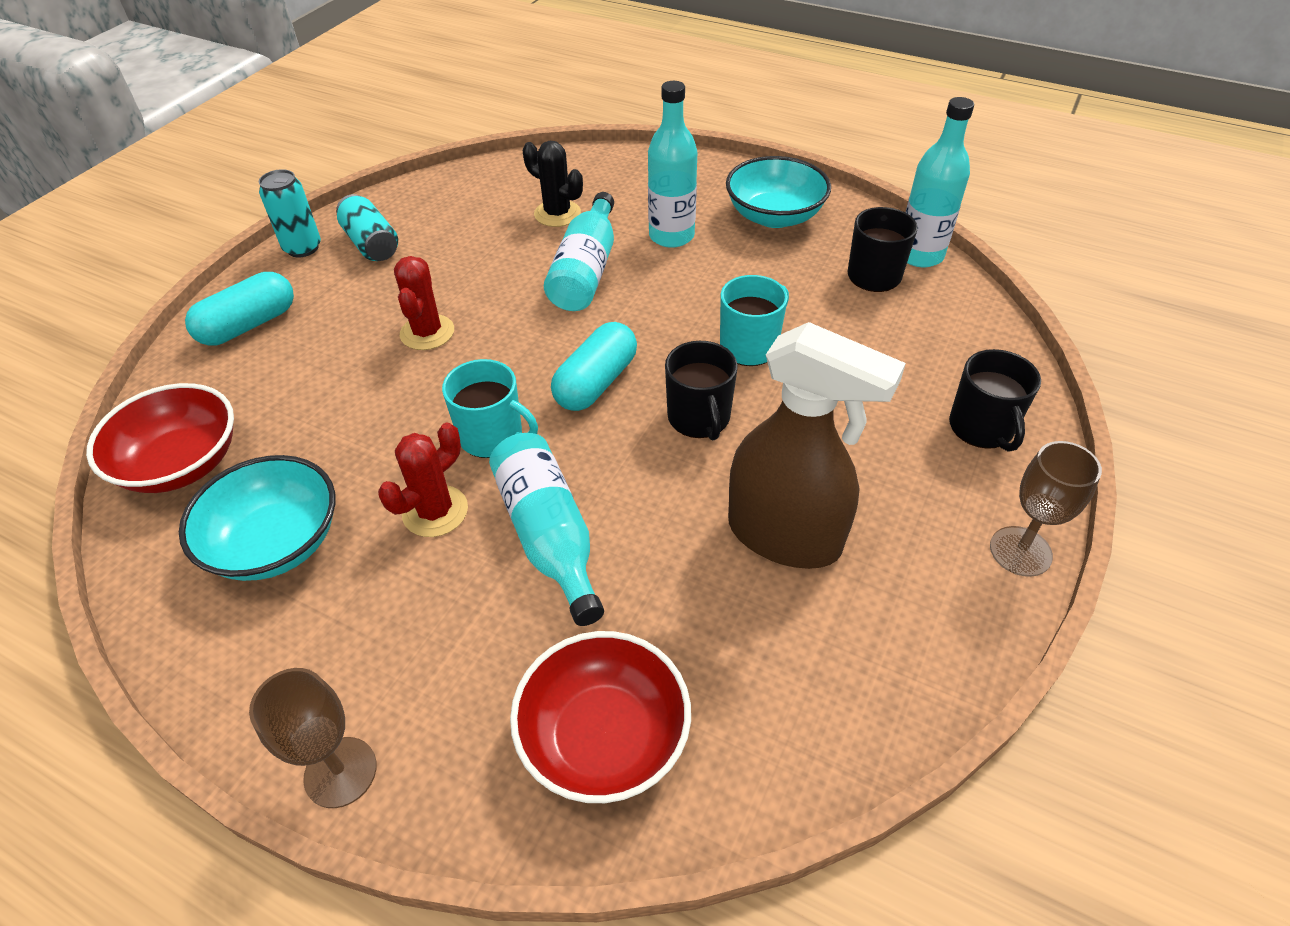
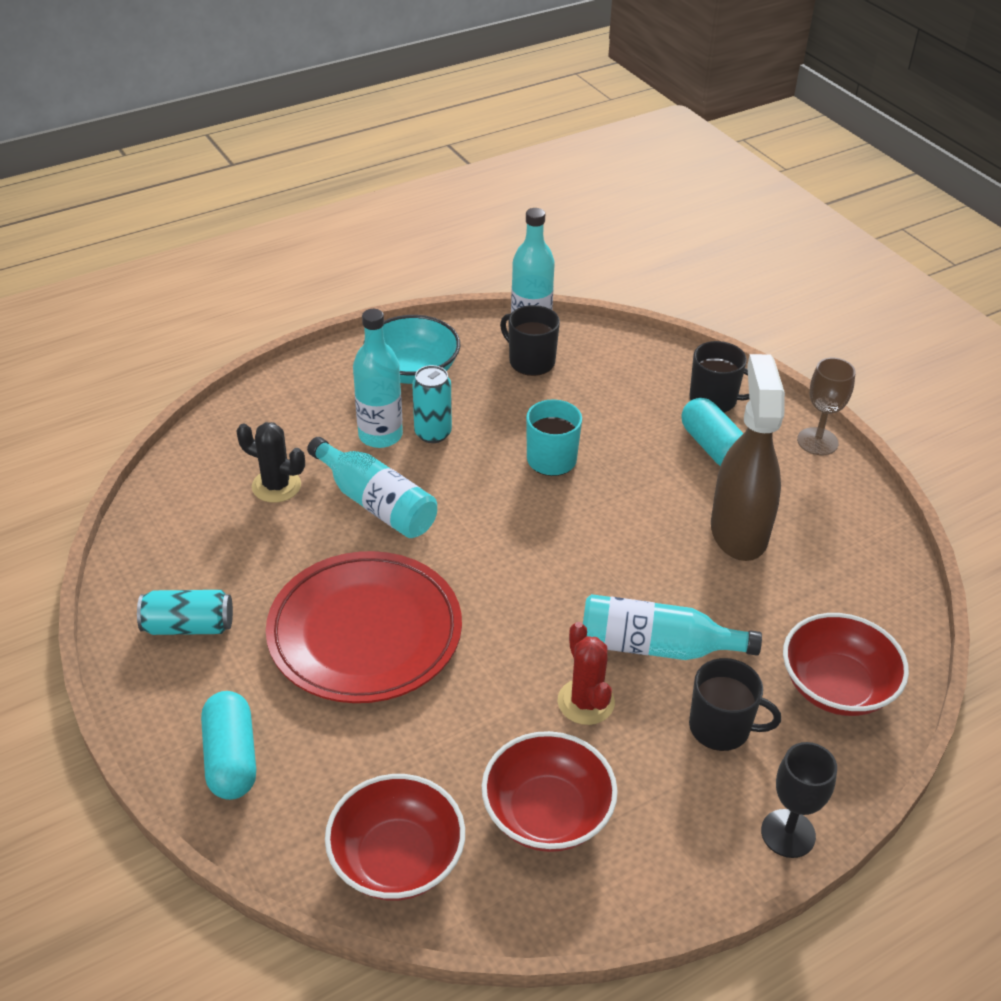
camera: 60 degrees left, 5 degrees down
turquoise bowl [179,455,335,581] -> red bowl [482,731,618,852]
brown goblet [249,668,377,808] -> black goblet [761,742,837,858]
turquoise can [259,169,321,257] -> turquoise can moved to [412,365,452,443]
red cactus [394,256,454,350] -> red plate [266,551,462,703]
turquoise mug [442,359,538,458] -> none
black cactus [523,141,583,227] -> black cactus turned 45 degrees clockwise [236,422,305,503]
turquoise capsule [551,322,637,411] -> turquoise capsule moved to [681,398,744,466]
black mug [665,341,738,440] -> black mug moved to [689,658,781,751]
brown spray bottle [728,322,906,569] -> brown spray bottle turned 60 degrees counterclockwise [711,354,785,561]

